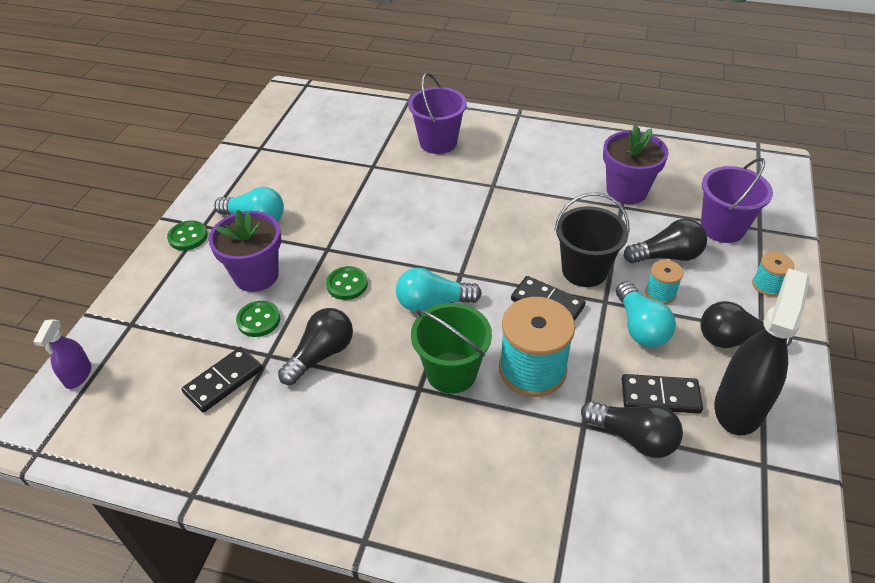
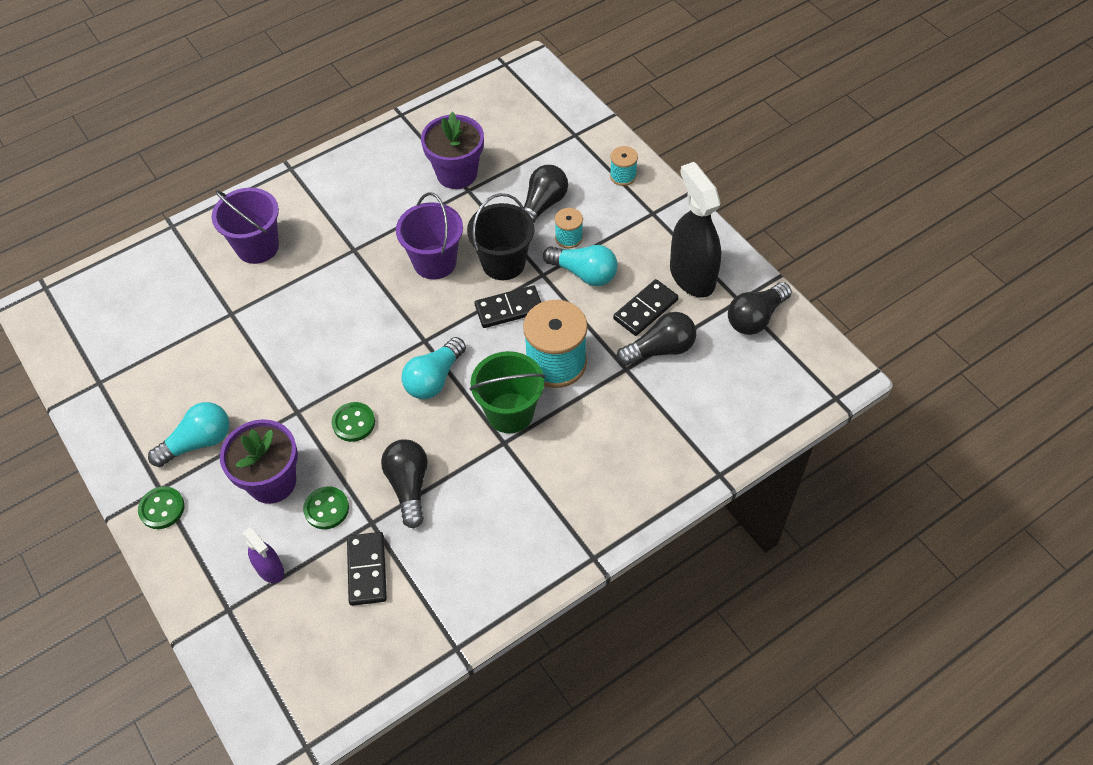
camera: 50 degrees left, 10 degrees up
purple spray bottle [33,319,91,389] -> purple spray bottle moved to [243,527,284,583]
black light bulb [700,301,792,348] -> black light bulb moved to [728,282,792,335]
purple bucket [701,158,773,243] -> purple bucket moved to [396,192,463,279]

